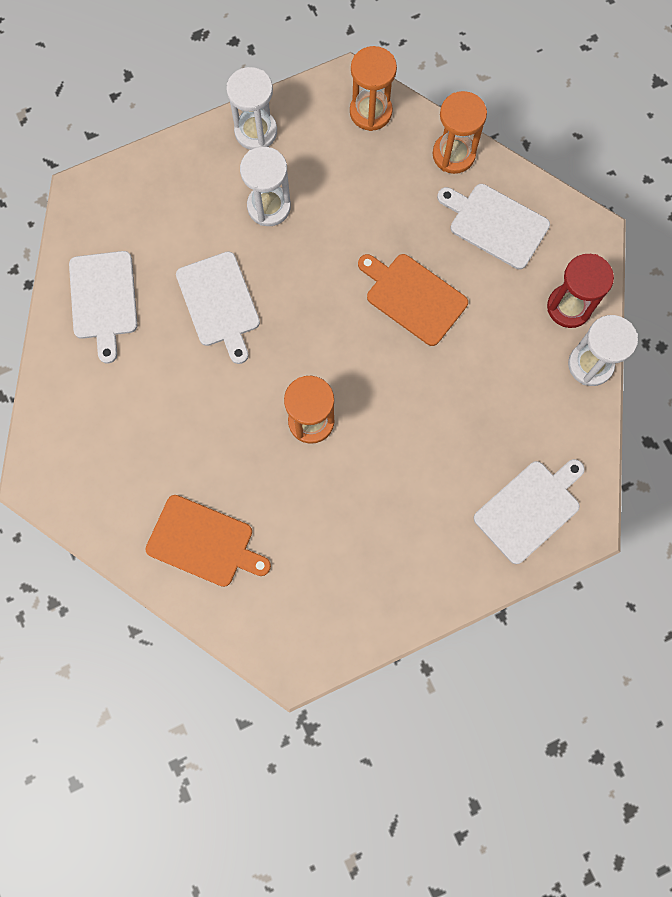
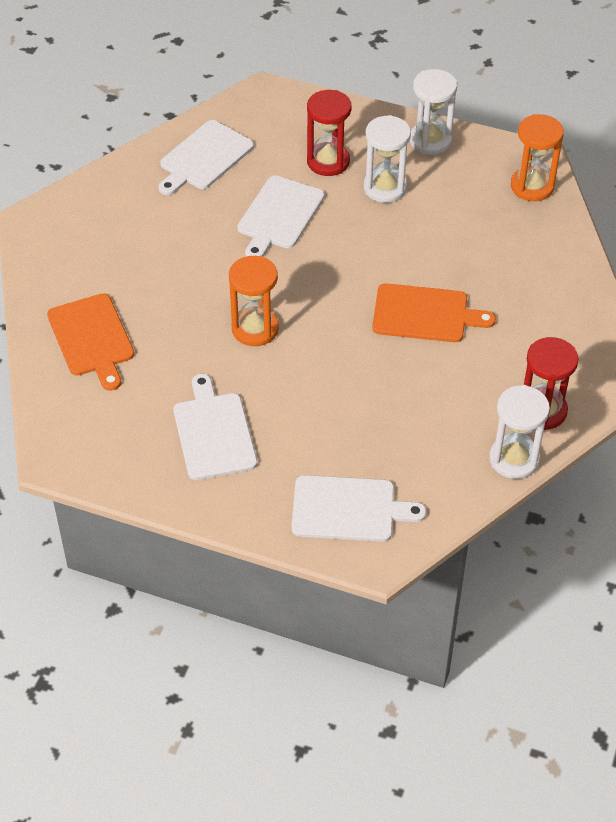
camera: 45 degrees right, 25 degrees down
orange cutting board [358,254,468,346] -> orange cutting board turned 105 degrees clockwise [372,283,496,342]
orange hourglass [433,91,487,174] -> none
white cutting board [437,184,550,269] -> white cutting board moved to [174,374,257,480]
none -> red hourglass [307,90,351,176]

